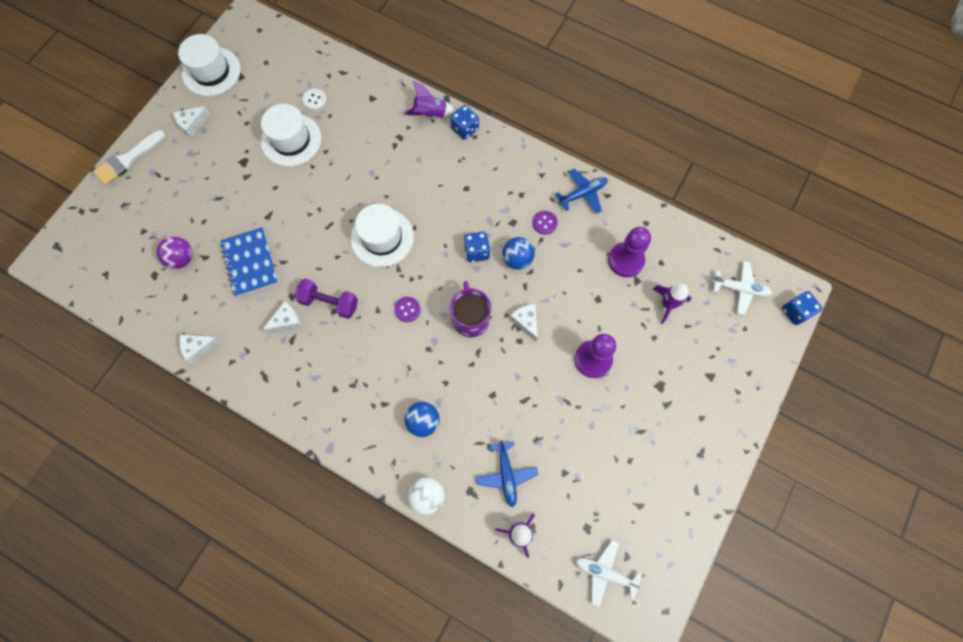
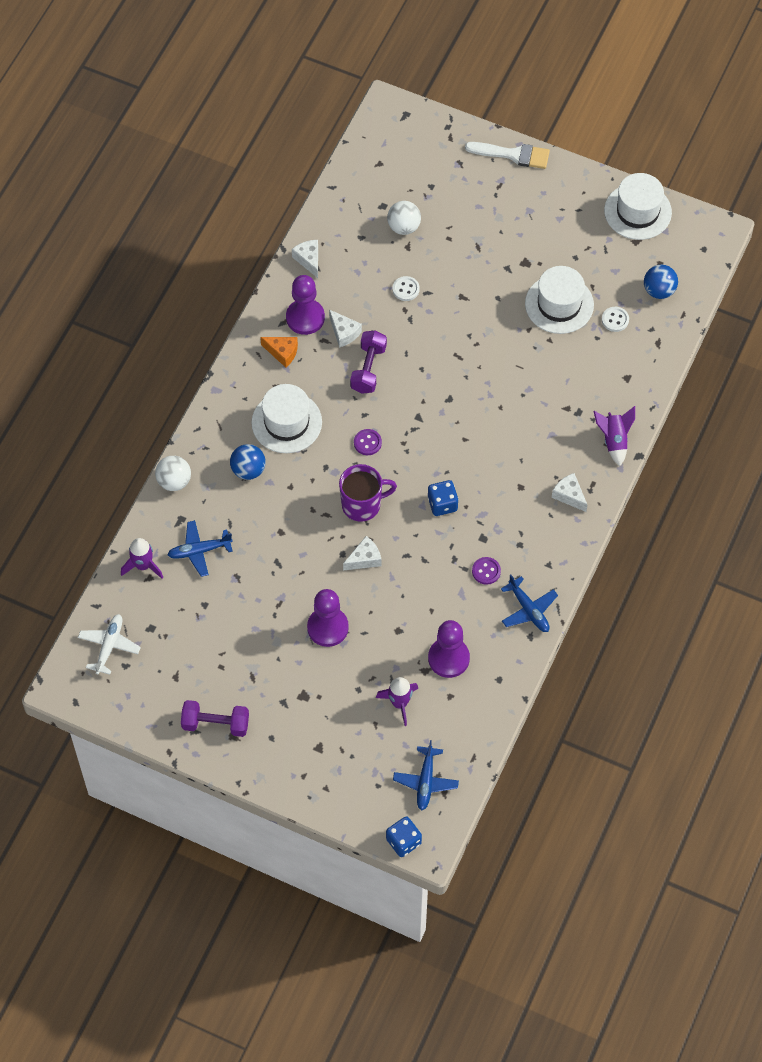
camera: 85 degrees right, 10 degrees down
white brush [93,130,165,185] -> white brush turned 150 degrees clockwise [465,142,550,169]
purple ball [156,236,193,269] -> white ball [387,201,421,235]
white cheese [173,106,211,138] -> white cheese moved to [552,473,587,512]
blue notebook [220,227,278,297] -> white button [392,276,420,301]
white hat [351,204,414,267] -> white hat moved to [251,384,322,453]
blue dice [450,105,479,140] -> none
blue ball [502,237,535,270] -> blue ball moved to [644,265,678,299]
white plane [712,261,772,315] -> blue plane [393,740,459,811]
none -> purple dumbbell [181,700,249,737]
none -> orange cheese [260,337,298,368]
none -> purple pawn [286,275,325,335]

